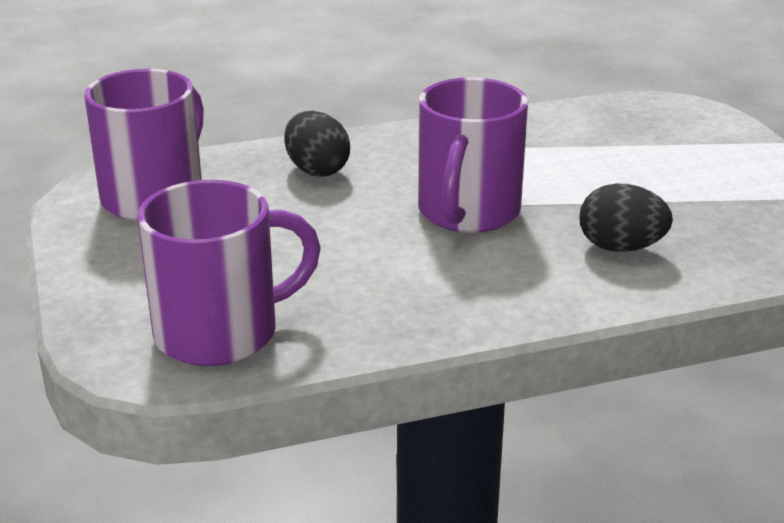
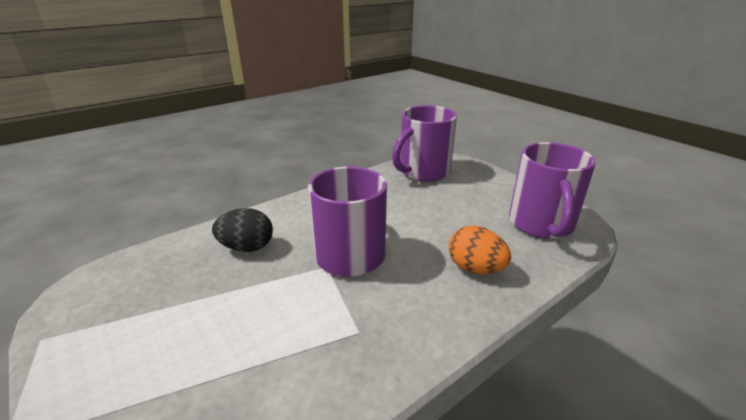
camera: 160 degrees right, 0 degrees up
black egg [284,111,350,177] -> orange egg [449,226,511,274]

